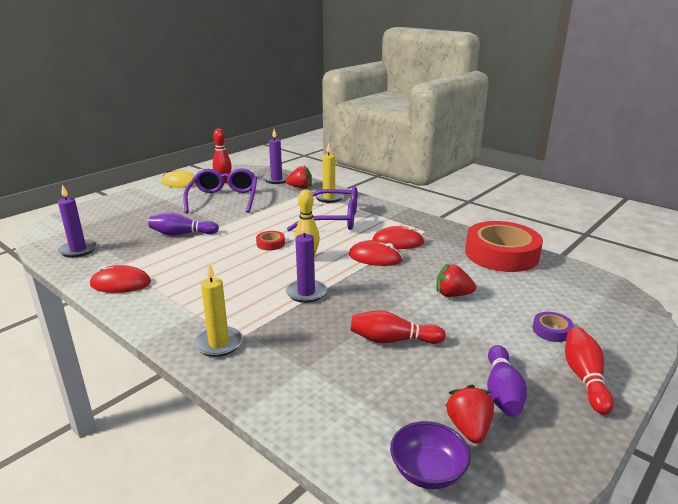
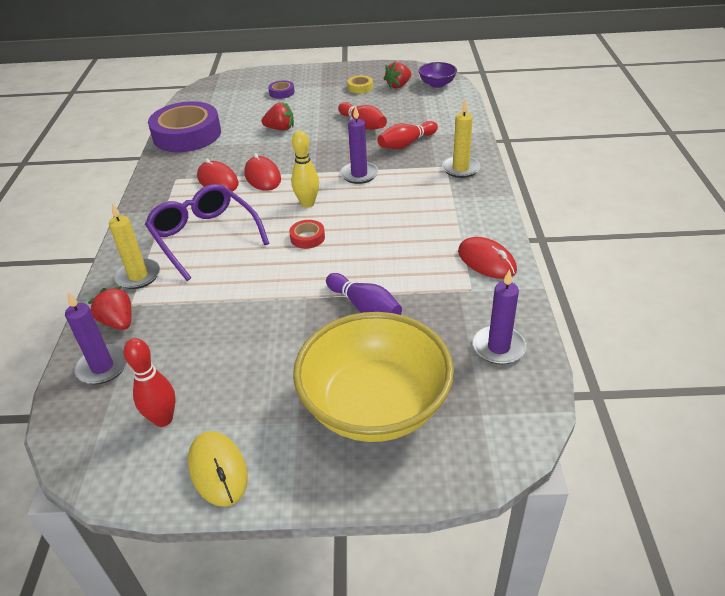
camera: 130 degrees left, 15 degrees up
purple glasses [183,168,257,213] -> none
red strawberry [436,264,476,297] -> red strawberry turned 60 degrees counterclockwise [262,102,294,130]
red tape [465,221,543,272] -> purple tape [148,101,221,152]
purple bowling pin [487,345,527,417] -> yellow tape [347,75,373,93]
red bowling pin [565,327,614,415] -> red bowling pin moved to [378,121,438,149]
none -> yellow bowl [293,312,454,442]

